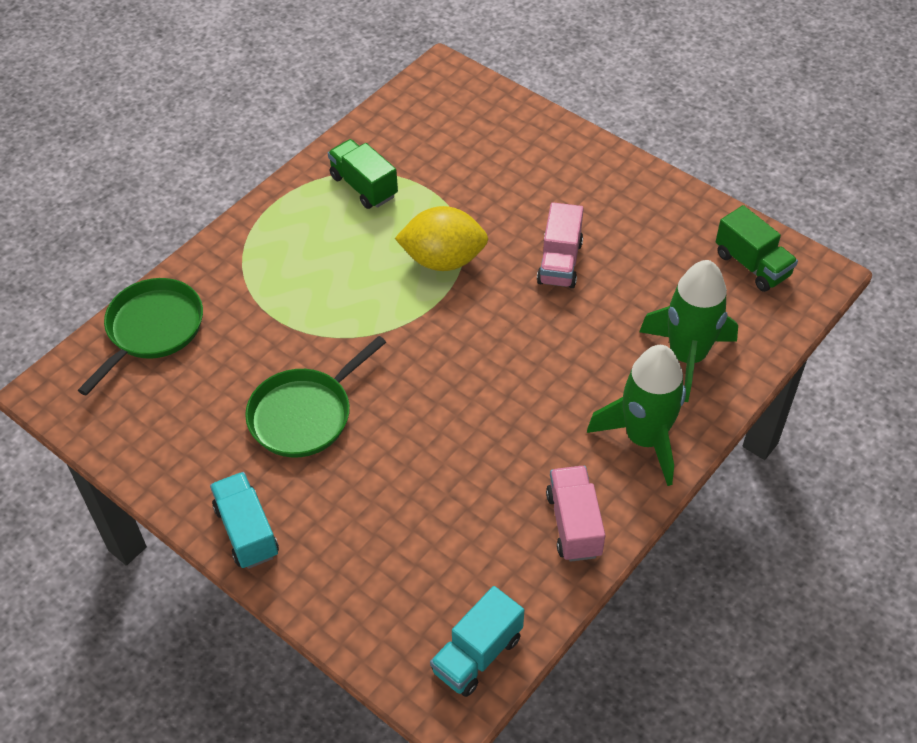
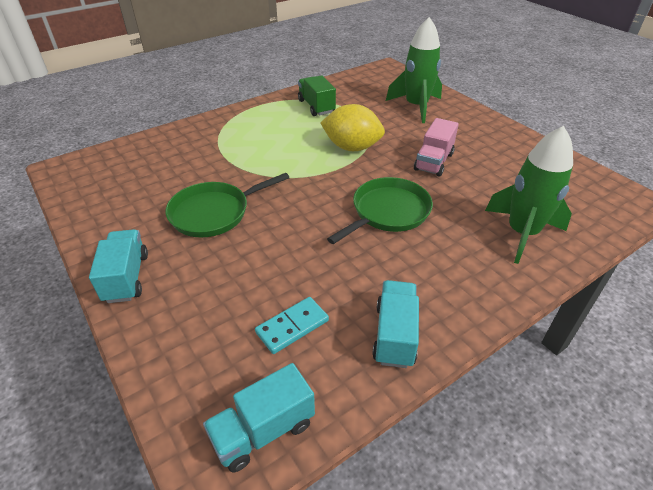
camera: 15 degrees right, 10 degrees down
green pan [78,278,203,396] -> green pan moved to [327,177,433,244]
pink truck [546,466,605,562] -> turquoise truck [372,280,419,368]
green rocket [587,345,686,486] -> green rocket moved to [386,17,442,123]
green truck [716,205,798,292] -> none
none -> turquoise domino [255,297,329,354]

